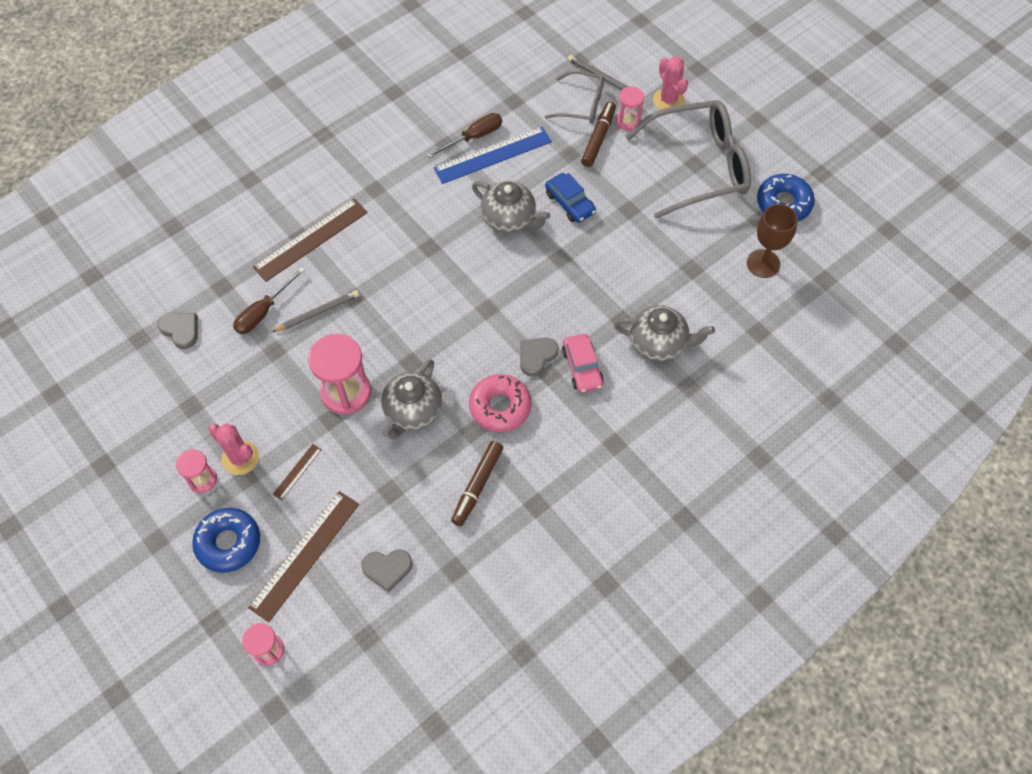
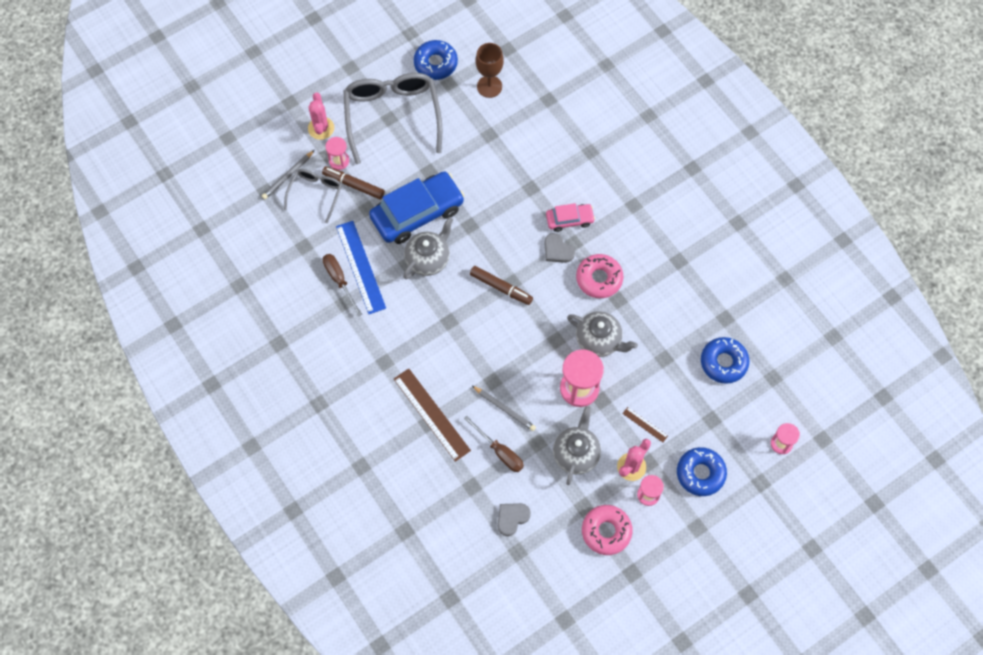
camera: 85 degrees left, 5 degrees up
brown ruler [248,491,359,622] -> none
grey pencil [272,290,359,332] -> grey pencil turned 150 degrees clockwise [472,386,536,431]
grey heart [361,549,413,592] -> blue donut [701,337,750,384]
brown marker [451,441,503,526] -> brown marker moved to [470,266,533,305]
blue car [545,173,596,223] -> blue car [369,171,465,244], size x1.96
grey teapot [614,305,715,362] -> grey teapot moved to [553,406,601,485]
pink cactus [653,57,688,110] -> pink cactus turned 75 degrees counterclockwise [308,92,334,140]
none -> pink donut [582,505,633,555]

